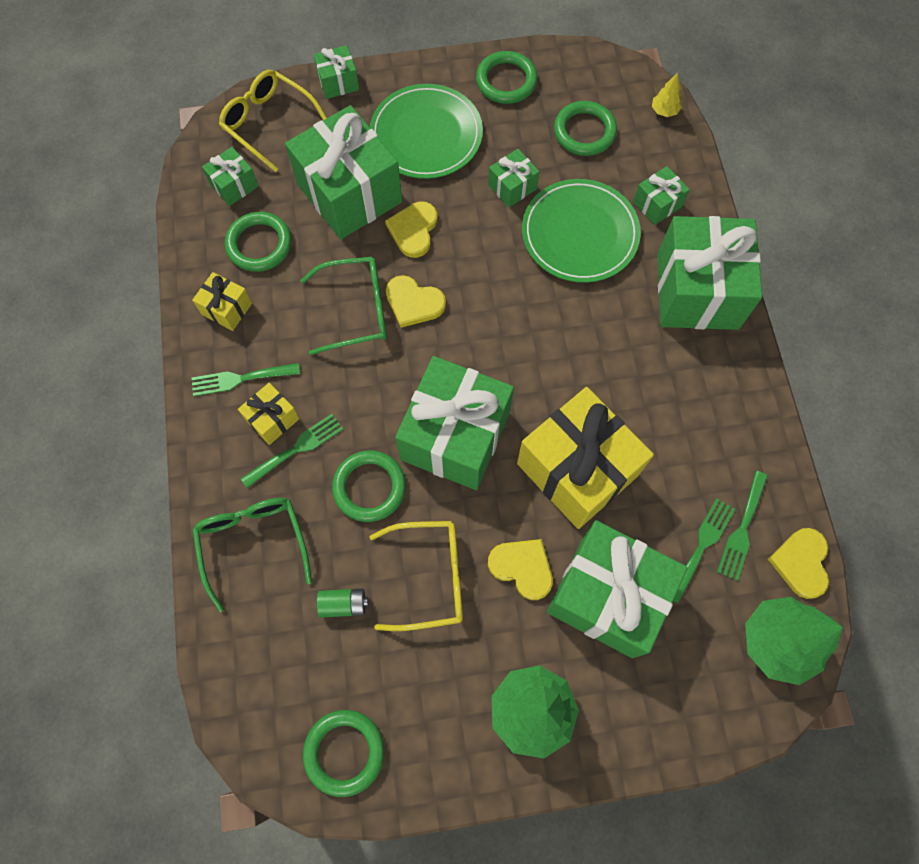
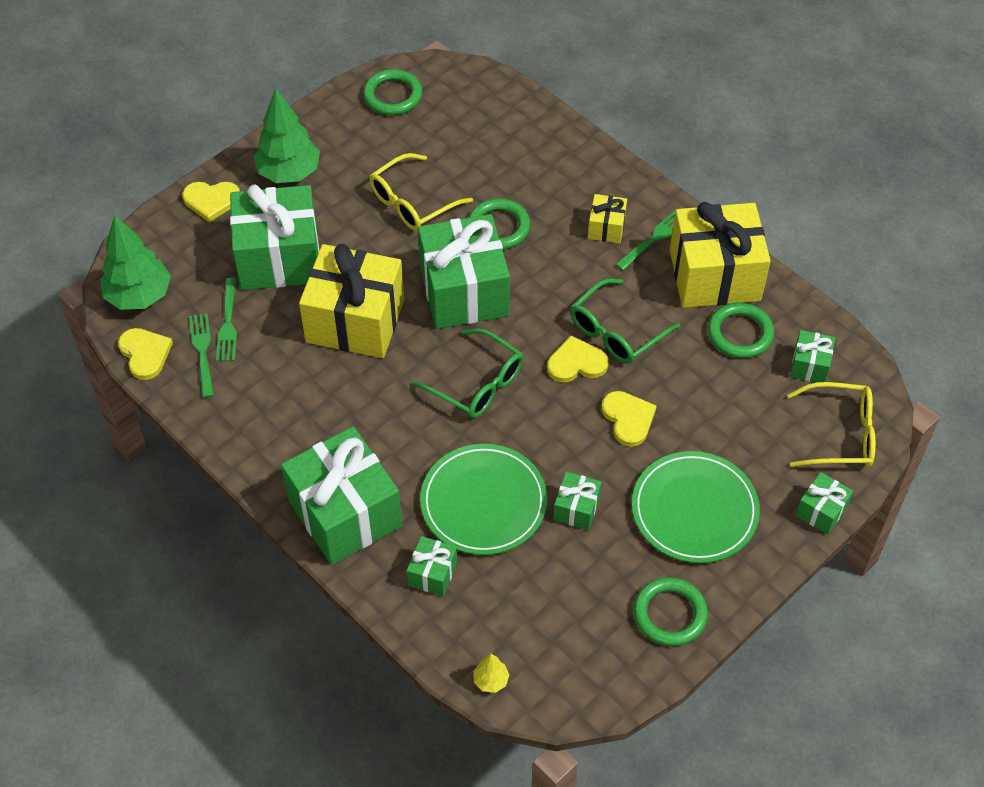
camera: 145 degrees right, 15 degrees down
yellow gift [192,272,252,331] -> yellow gift [670,202,771,308], size x2.20
green glasses [192,498,312,612] -> green glasses moved to [412,328,523,418]
green fork [240,414,343,488] -> none
green gift [285,105,402,239] -> none
green battery [317,589,368,618] -> none
yellow heart [488,539,553,600] -> yellow heart moved to [182,182,240,222]
green ring [554,101,617,156] -> none

